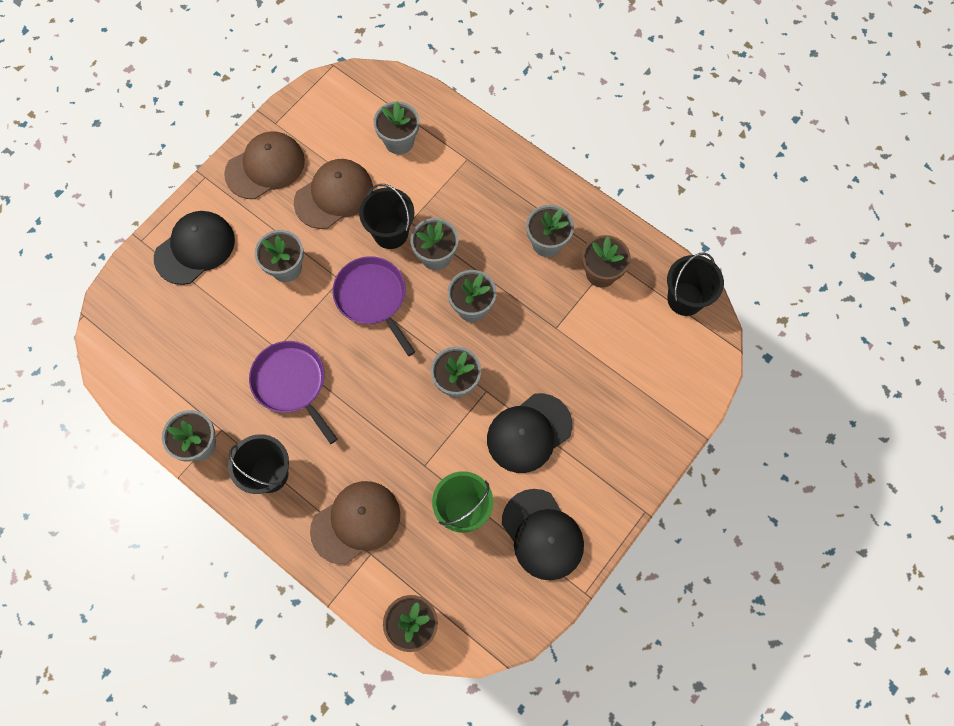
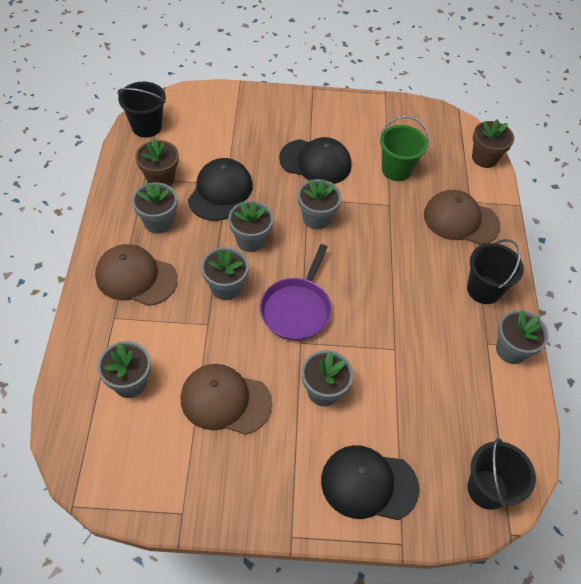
camera: 130 degrees left, 15 degrees down
brown cap [224,131,305,199] -> brown cap moved to [95,244,178,306]
purple pan [249,341,337,444] -> none
black bucket [359,184,414,249] -> black bucket moved to [467,438,536,510]
black cap [502,489,584,580] -> black cap moved to [188,158,253,221]

